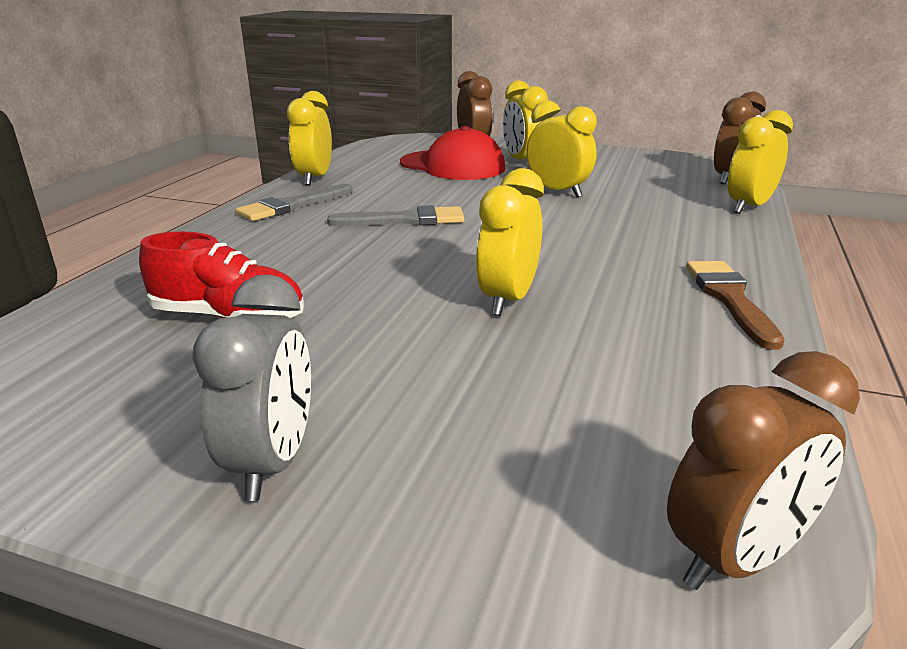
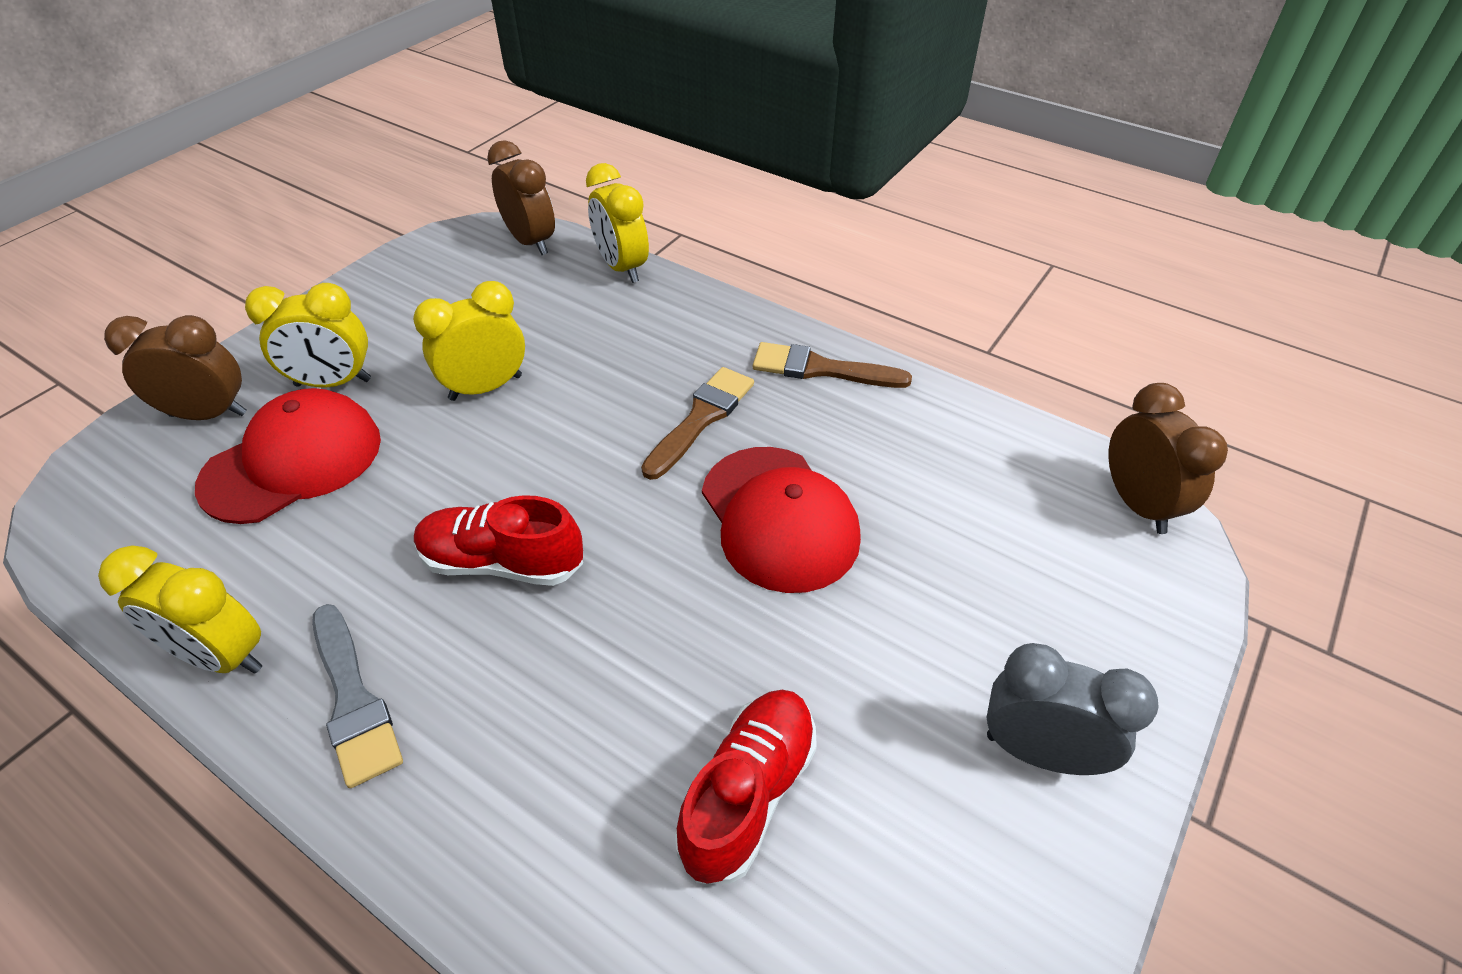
camera: 75 degrees left, 20 degrees up
grey brush [327,205,464,226] -> red shoe [414,495,583,586]
yellow clock [476,168,544,316] -> red cap [702,447,861,593]
none -> brown brush [641,367,754,480]

